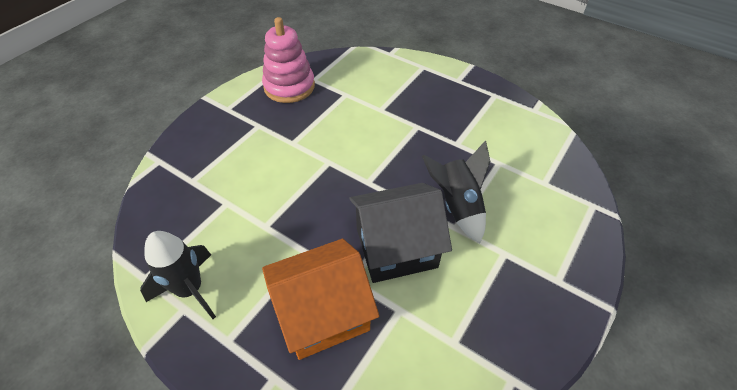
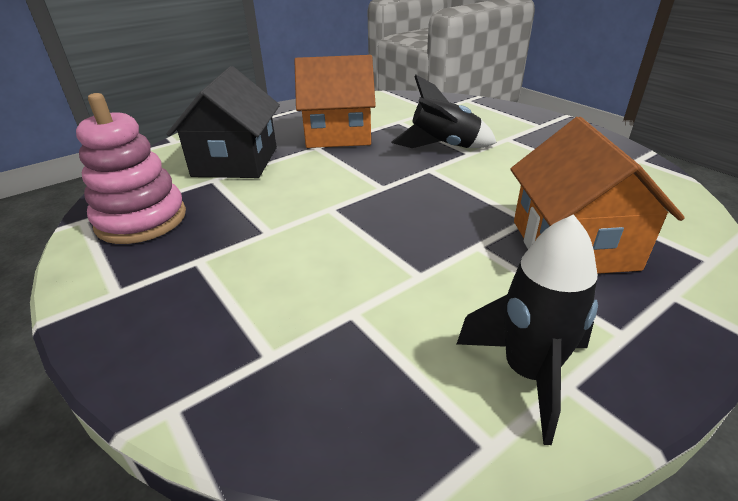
camera: 70 degrees left, 15 degrees down
black house [349,183,452,283] -> black house moved to [167,66,280,178]
none -> orange house [294,55,376,148]

